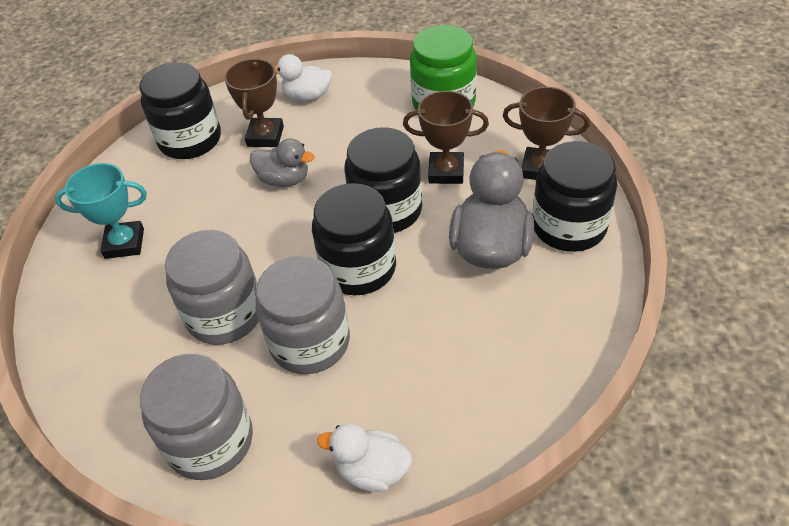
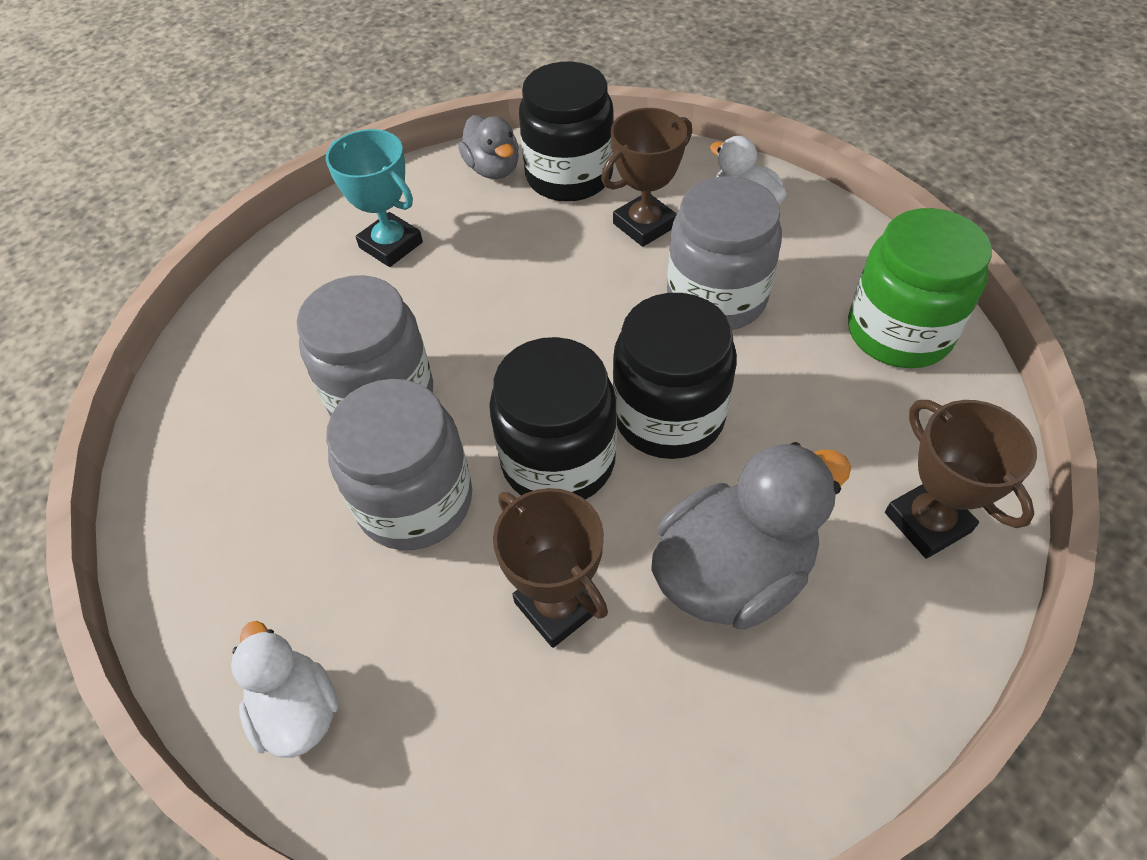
camera: 45 degrees right, 5 degrees up
grey jar [140,354,253,480] -> grey jar moved to [667,176,782,330]
grey duck [250,139,315,187] -> grey duck moved to [458,115,519,179]
brown trophy [403,91,489,184] -> brown trophy moved to [493,488,608,648]
black jar [533,141,617,252] -> none

